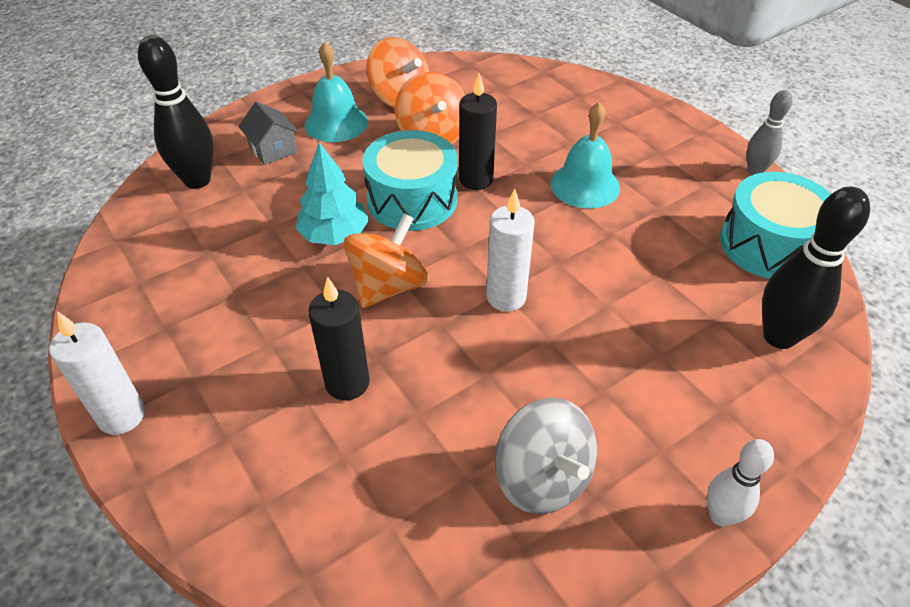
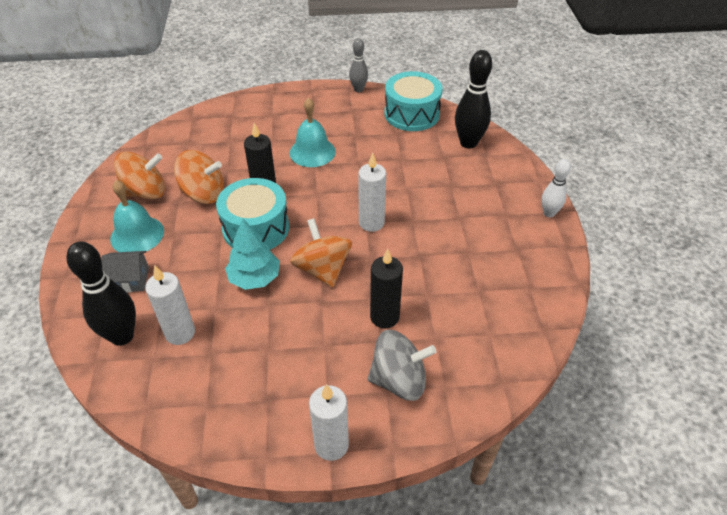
camera: 60 degrees left, 0 degrees up
grey spinning top [495,397,597,514] -> grey spinning top moved to [368,330,436,401]
none -> white candle [145,265,195,345]

